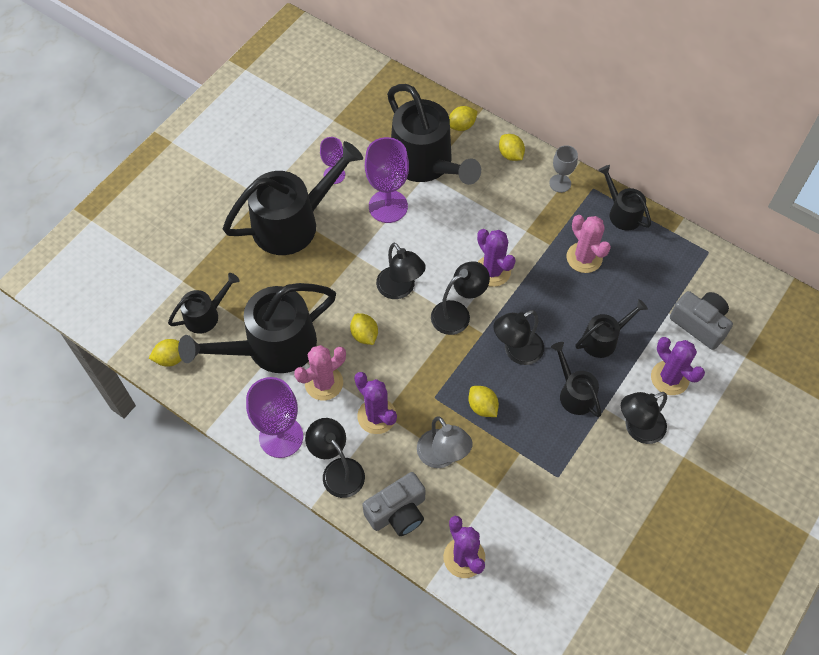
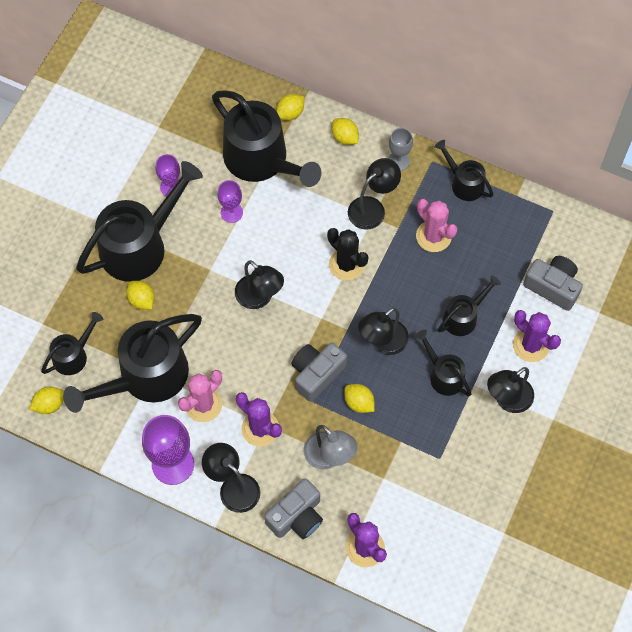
camera: 10 degrees left, 5 degrees up
yellow lemon [350,313,378,345] -> yellow lemon moved to [126,281,154,310]
purple goblet [365,137,409,223] -> purple goblet [218,180,243,223], size x0.56
black lamp [431,261,490,335] -> black lamp moved to [348,158,401,230]
purple cactus [477,229,516,287] -> black cactus [327,228,369,281]
none -> grey camera [291,343,347,402]

